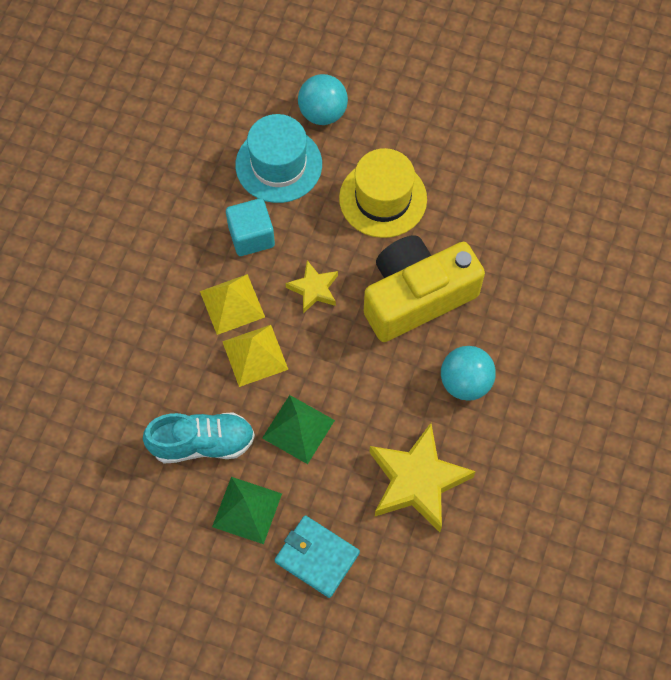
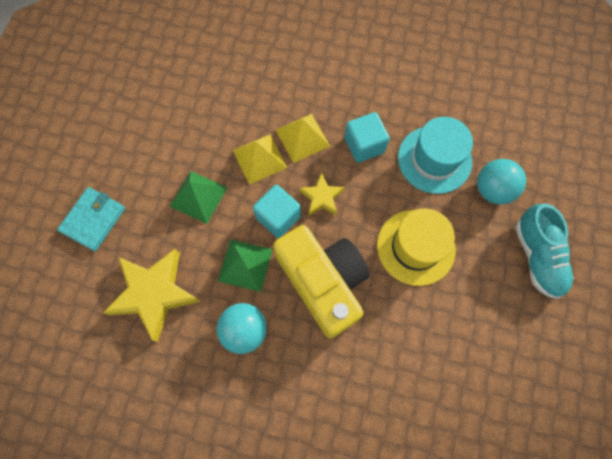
camera: 85 degrees right, 5 degrees up
turquoise shoe [143,412,255,464] -> turquoise shoe moved to [515,204,574,299]
green pyramid [212,477,282,544] -> green pyramid moved to [218,239,273,292]
none -> turquoise cube [253,185,301,238]

